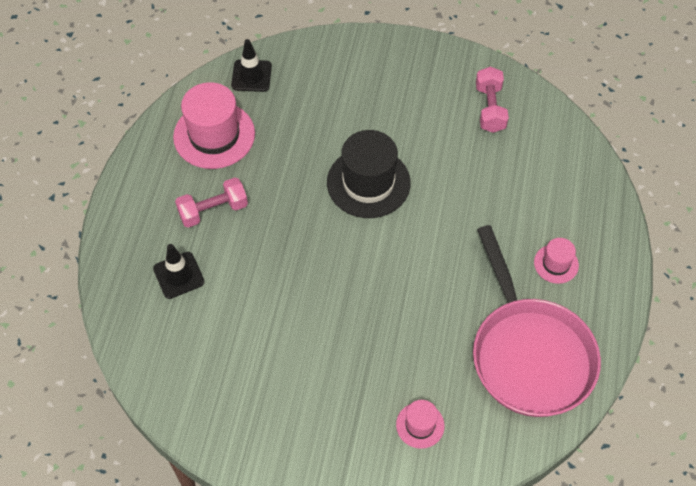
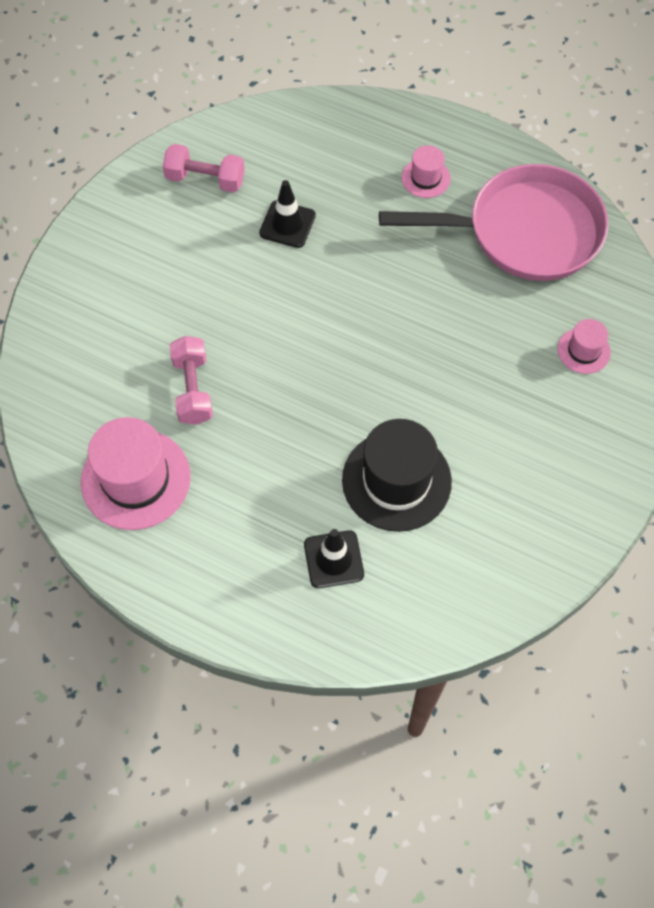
camera: 75 degrees left, 5 degrees up
pink dumbbell [175,178,248,228] -> pink dumbbell moved to [170,336,213,425]
black traffic cone [231,39,272,92] -> black traffic cone moved to [259,180,316,248]
black hat [327,130,411,218] -> black hat moved to [342,419,452,532]

